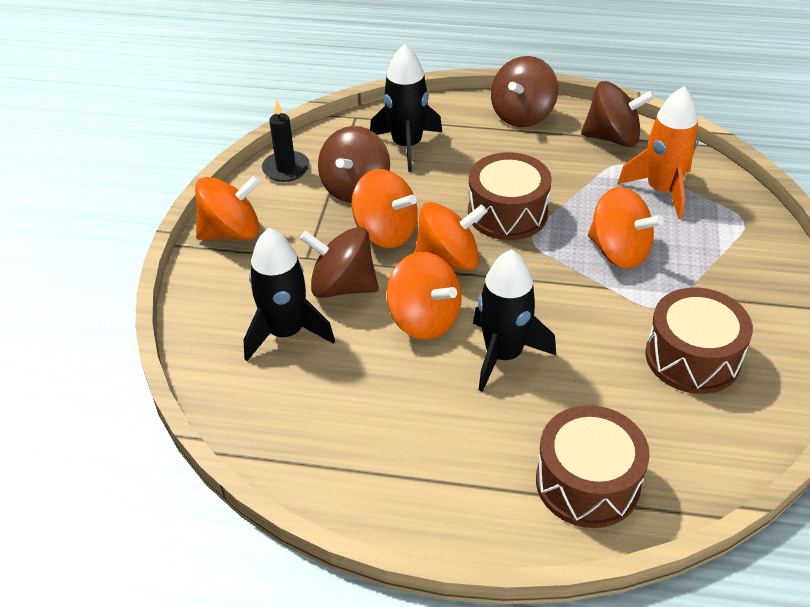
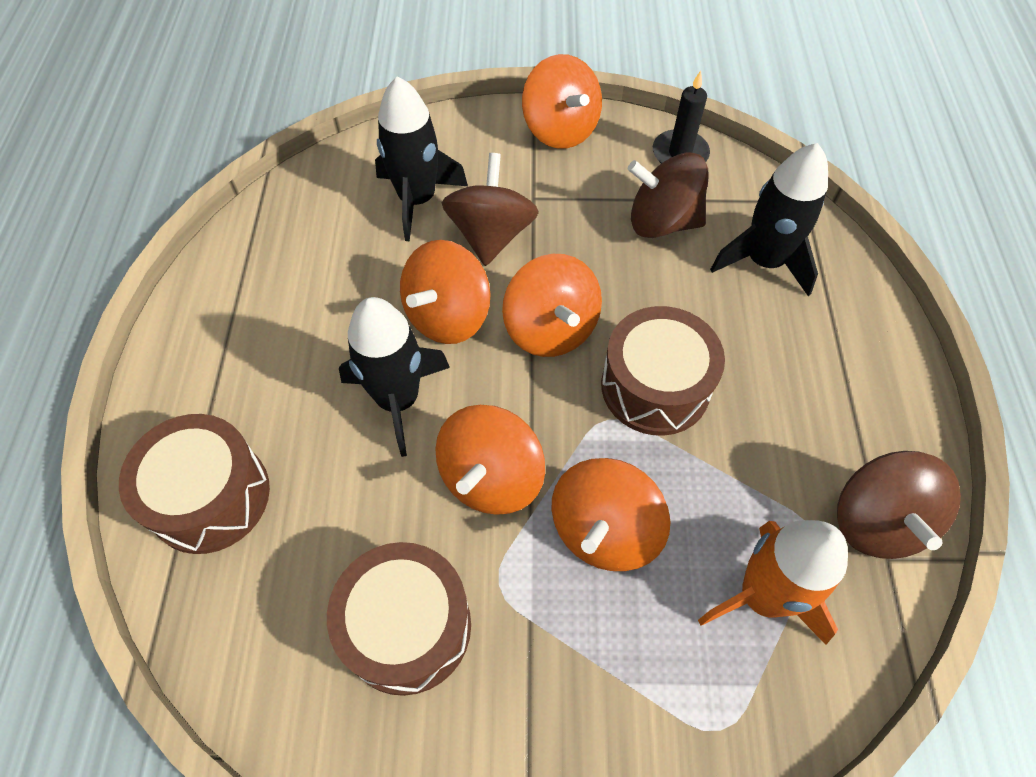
camera: 80 degrees right, 15 degrees up
orange spinning top [352,169,418,248] -> orange spinning top moved to [435,405,545,515]
brown spinning top [491,56,558,127] -> none

